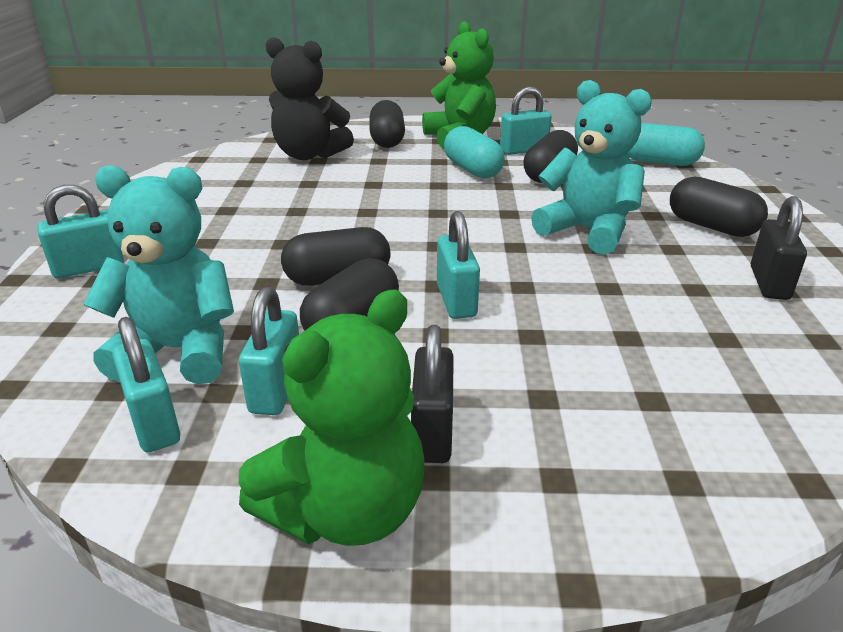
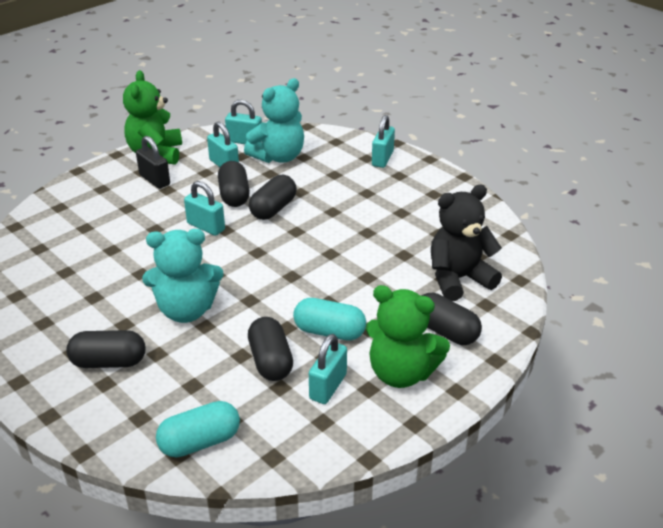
camera: 135 degrees right, 5 degrees up
black padlock [751,196,807,300] -> none

